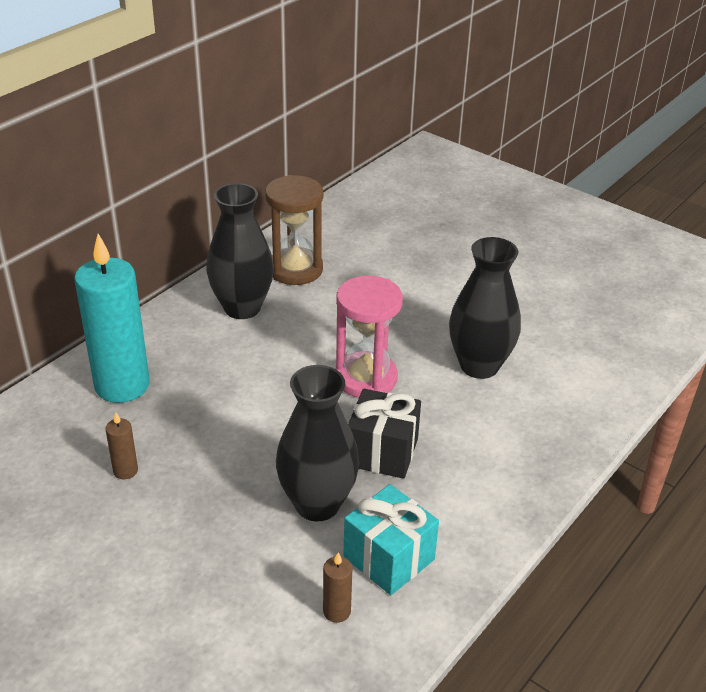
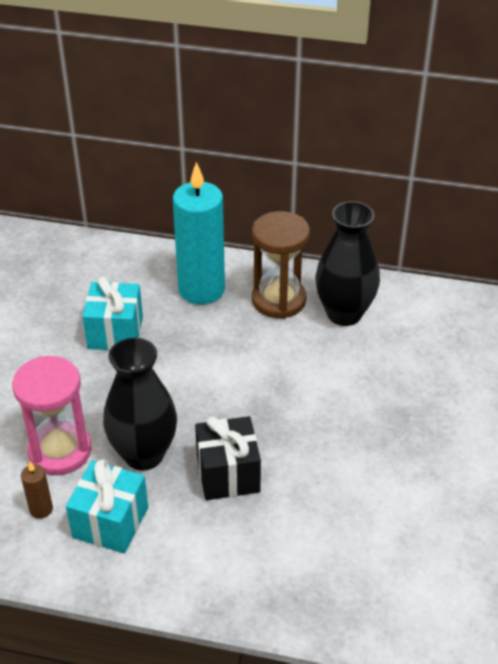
camera: 65 degrees right, 5 degrees up
brown candle [105,412,138,479] -> turquoise gift [82,276,143,351]
brown hourglass [265,175,323,285] -> brown hourglass moved to [252,211,310,319]
pink hourglass [336,276,403,398] -> pink hourglass moved to [12,356,92,475]
black vase [449,237,521,379] -> none

